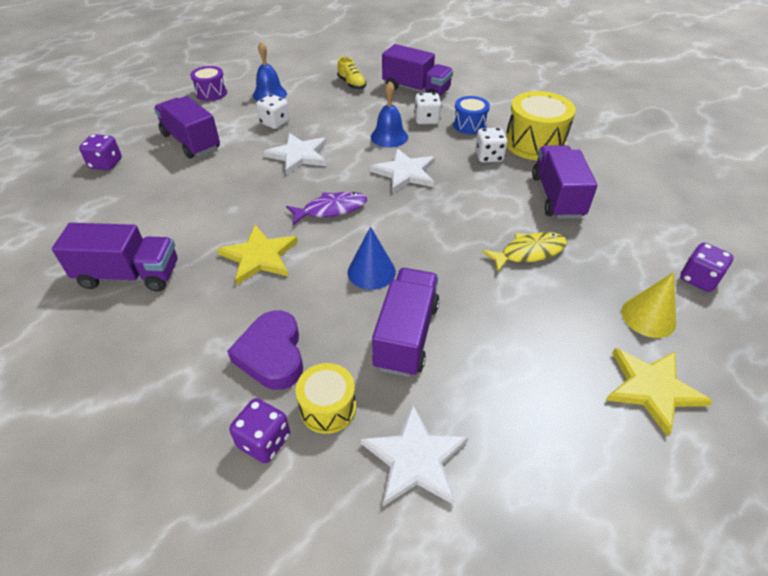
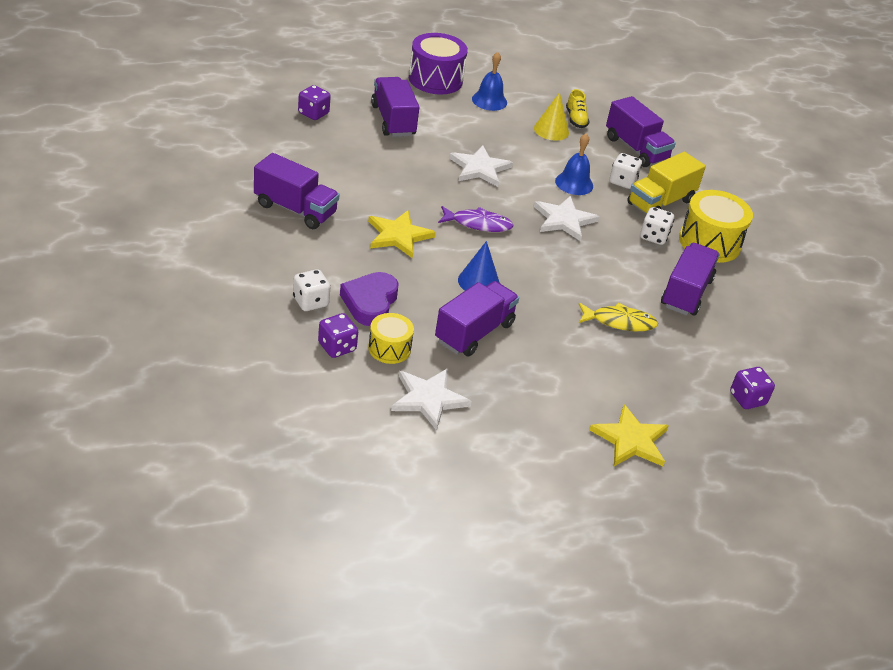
camera: 20 degrees right, 5 degrees down
purple drum [190,66,227,101] -> purple drum [409,33,468,94], size x1.70
white dice [256,94,290,129] -> white dice moved to [293,269,330,311]
blue drum [453,96,490,135] -> yellow truck [627,152,706,214]
yellow cone [621,272,676,338] -> yellow cone moved to [534,92,569,141]

